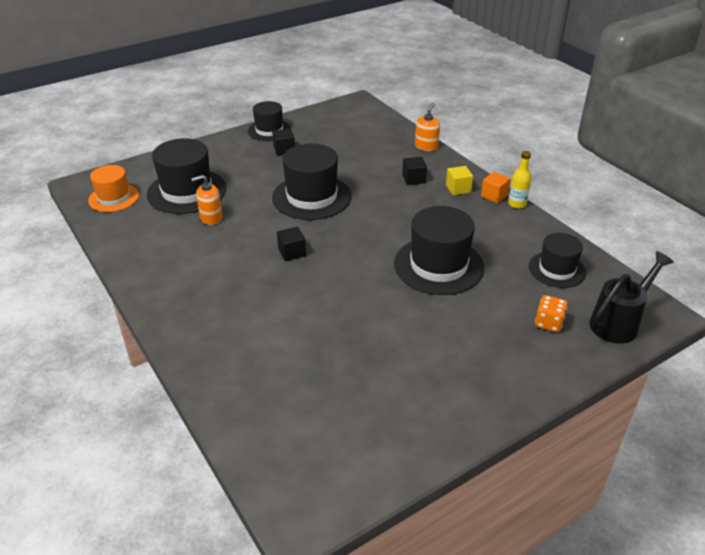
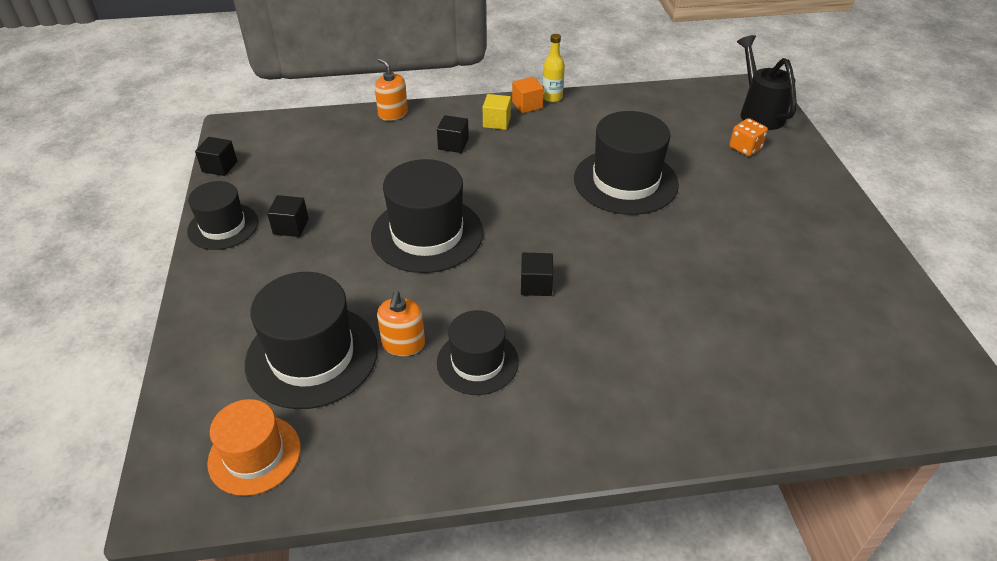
camera: 65 degrees left, 5 degrees up
black hat [529,233,586,288] -> black hat moved to [437,310,519,395]
none -> black cube [195,137,237,176]

